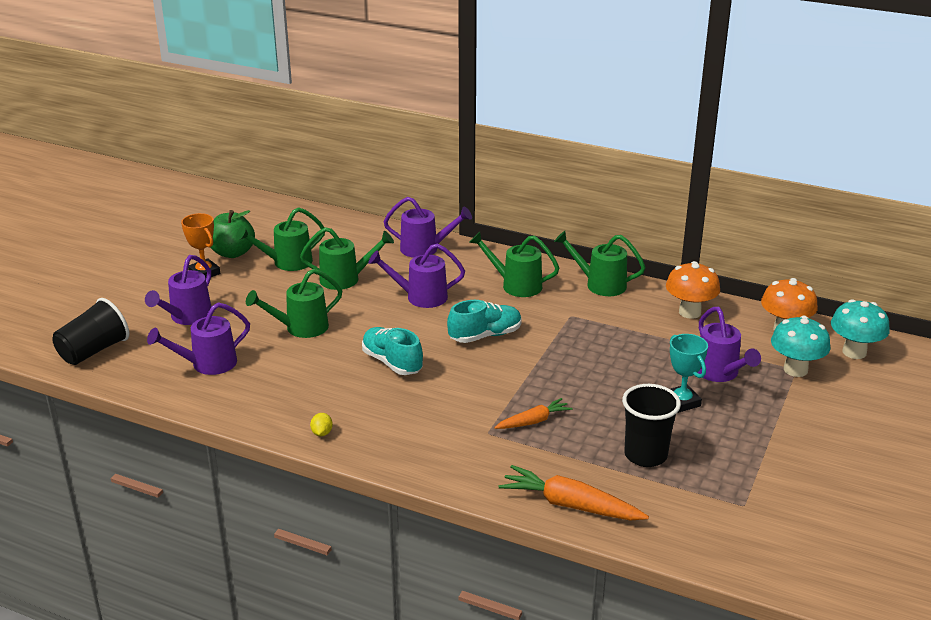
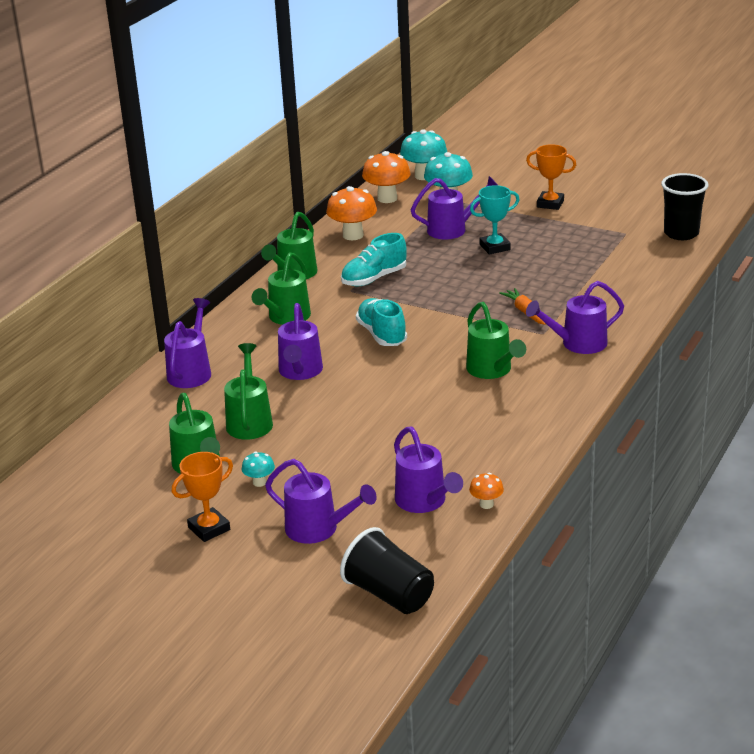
camera: 85 degrees left, 0 degrees up
green apple [210,210,255,258] -> none
green watering can [246,269,342,338] -> green watering can moved to [466,302,526,379]
yellow lemon [310,413,333,436] -> none
turquoise shoe [362,327,423,375] -> turquoise shoe moved to [341,233,407,287]
orange carrot [499,465,649,520] -> none
black cup [622,384,681,467] -> black cup moved to [661,173,708,240]
none -> turquoise mushroom [242,452,275,487]
none -> orange mushroom [469,473,504,509]
none -> orange trophy [526,144,576,210]
none -> purple watering can [526,281,624,354]

